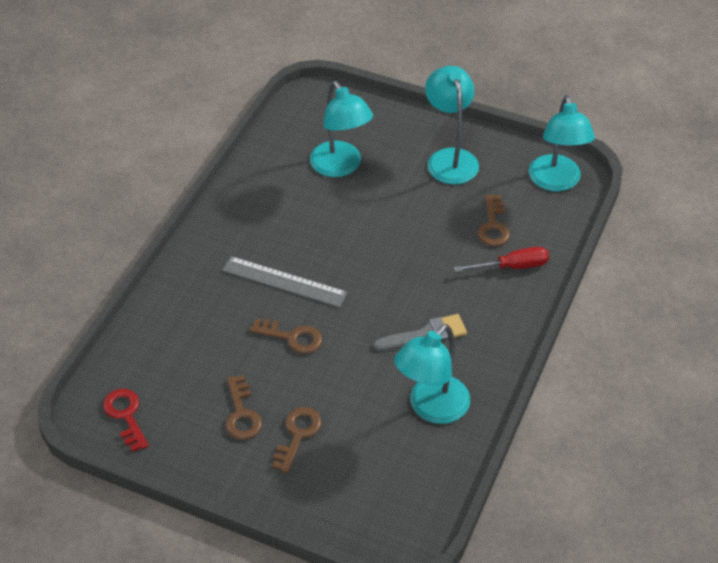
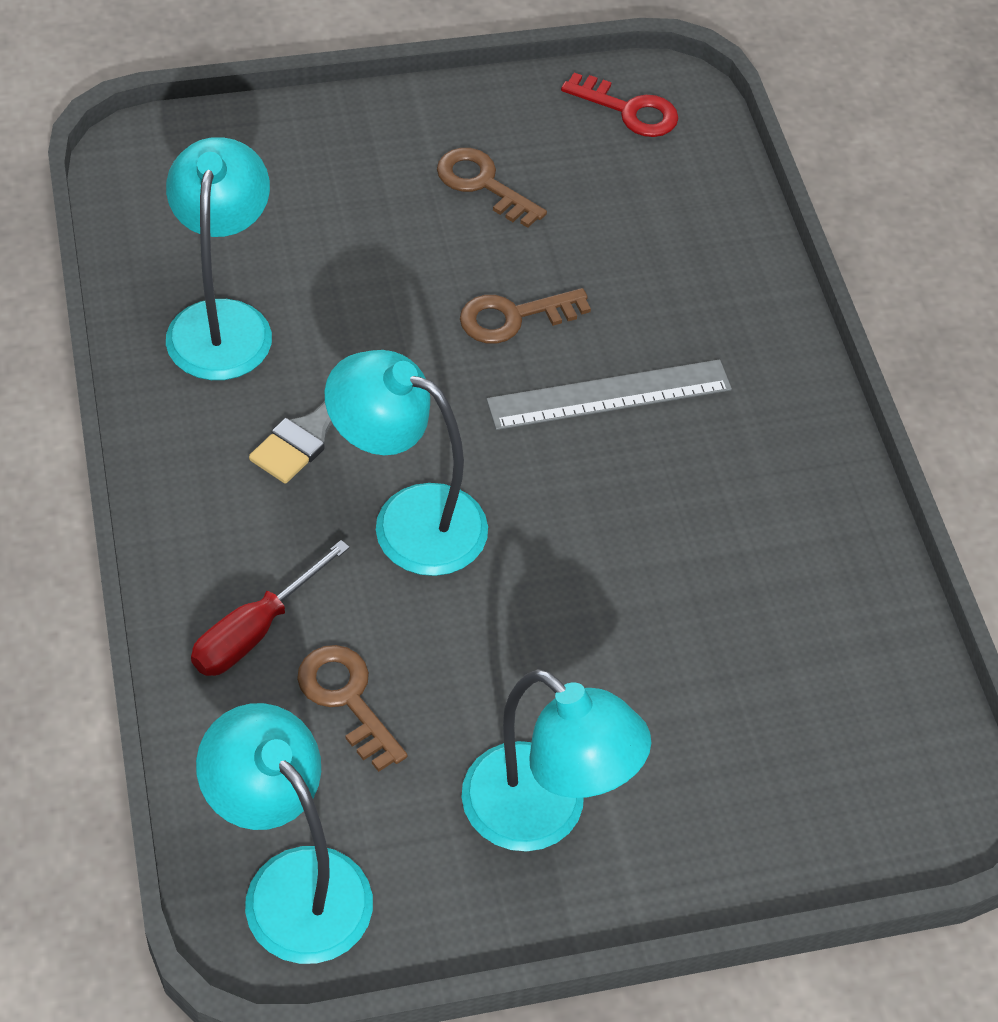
camera: 140 degrees right, 5 degrees up
brown key [272,407,322,473] -> none
turquoise lamp [310,81,373,177] -> turquoise lamp moved to [325,350,488,576]

